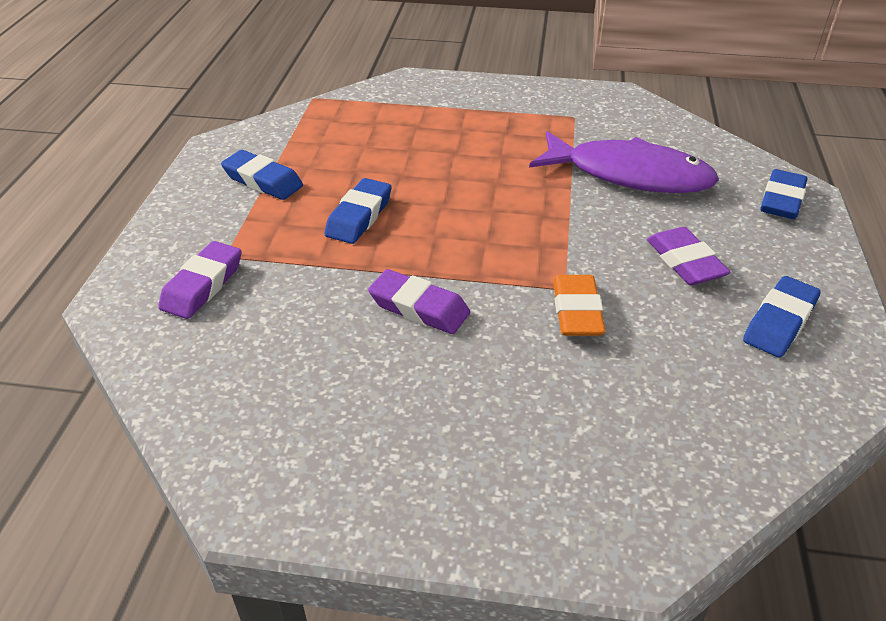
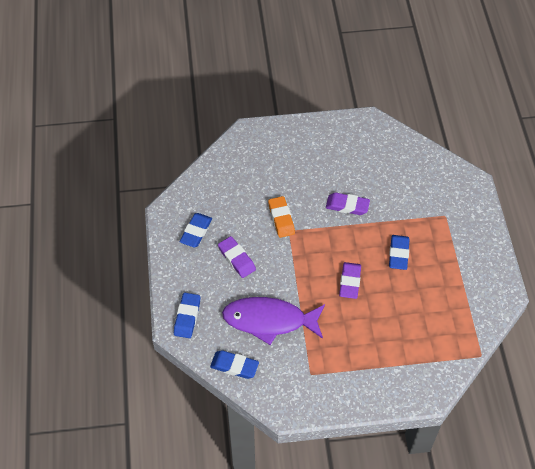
camera: 165 degrees right, 15 degrees up
purple eraser [158,241,241,319] -> purple eraser moved to [339,262,361,299]
blue eraser [221,150,303,200] -> blue eraser moved to [210,350,259,379]

